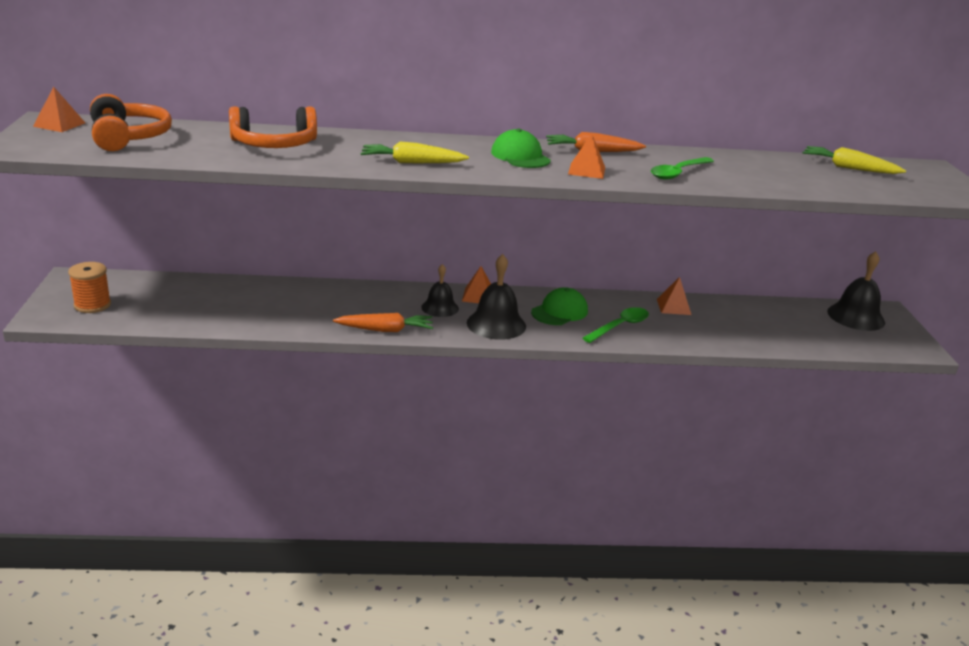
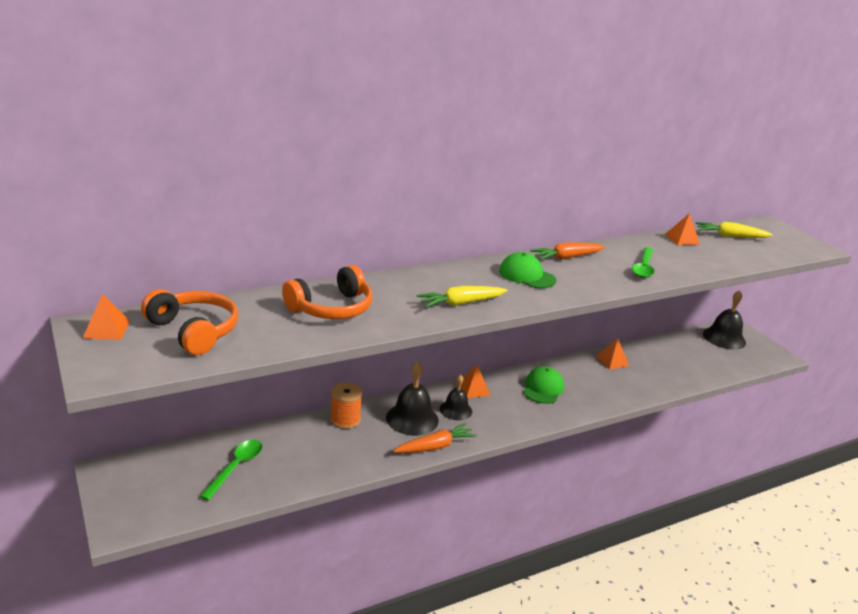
camera: 25 degrees left, 0 degrees up
orange spool [68,262,111,313] -> orange spool moved to [330,383,362,429]
black bell [467,254,526,340] -> black bell moved to [386,362,439,436]
orange pyramid [568,134,605,179] -> orange pyramid moved to [665,213,700,245]
green spoon [582,307,649,343] -> green spoon moved to [199,439,262,501]

